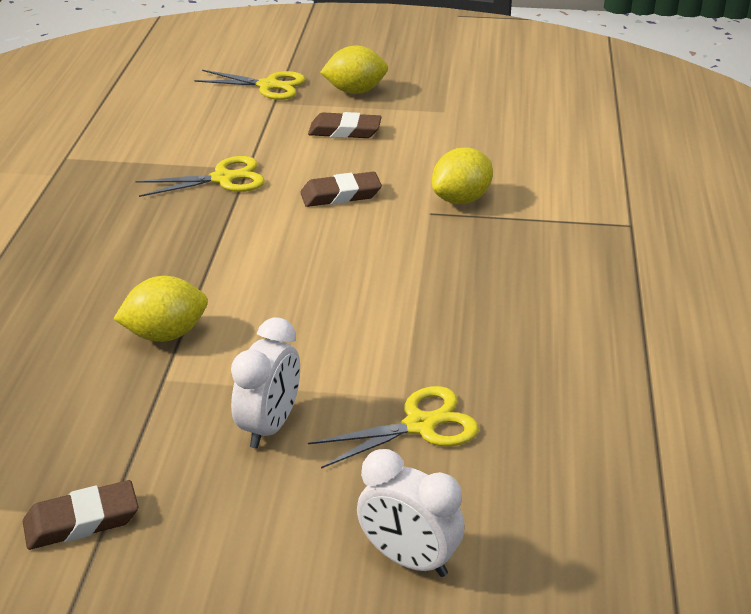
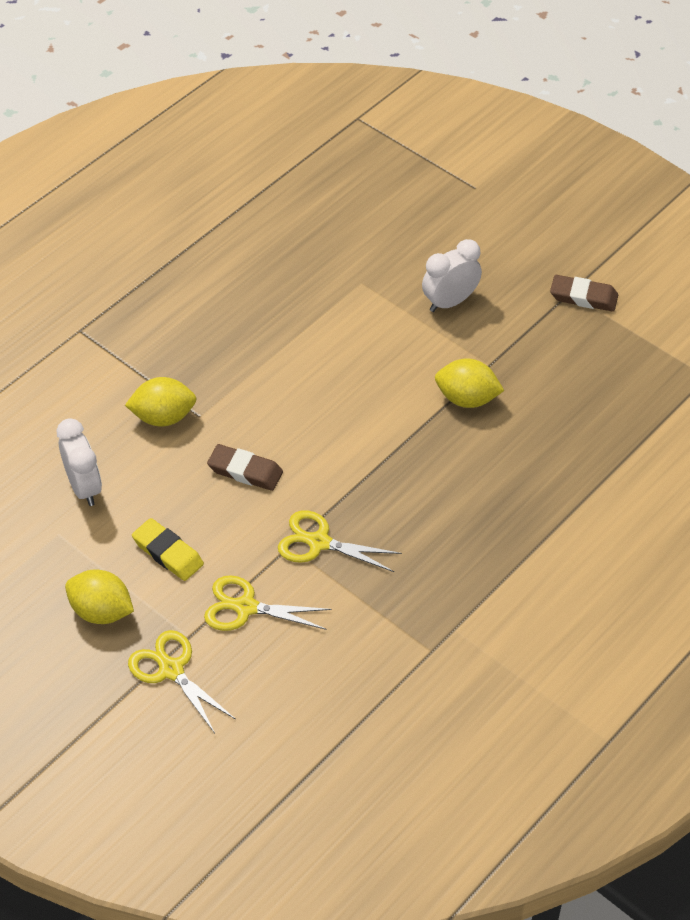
camera: 145 degrees left, 15 degrees up
brown eraser [308,112,382,138] -> yellow eraser [132,518,204,581]
yellow scissors [308,386,479,468] -> yellow scissors moved to [204,575,332,631]
white clock [357,449,465,577] -> white clock moved to [57,418,102,506]

